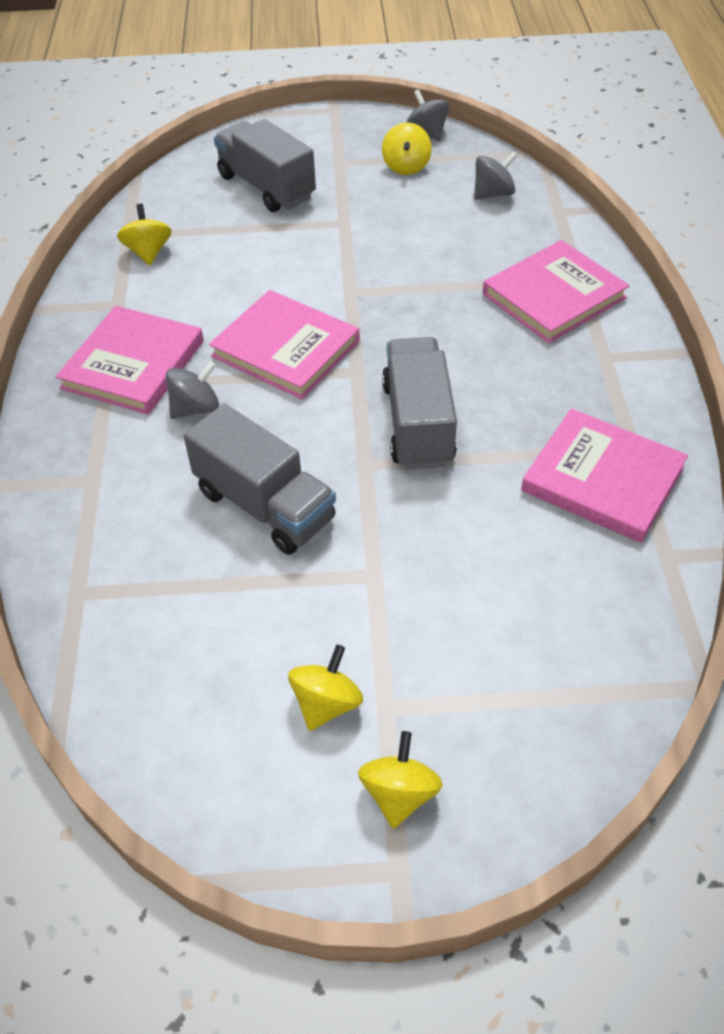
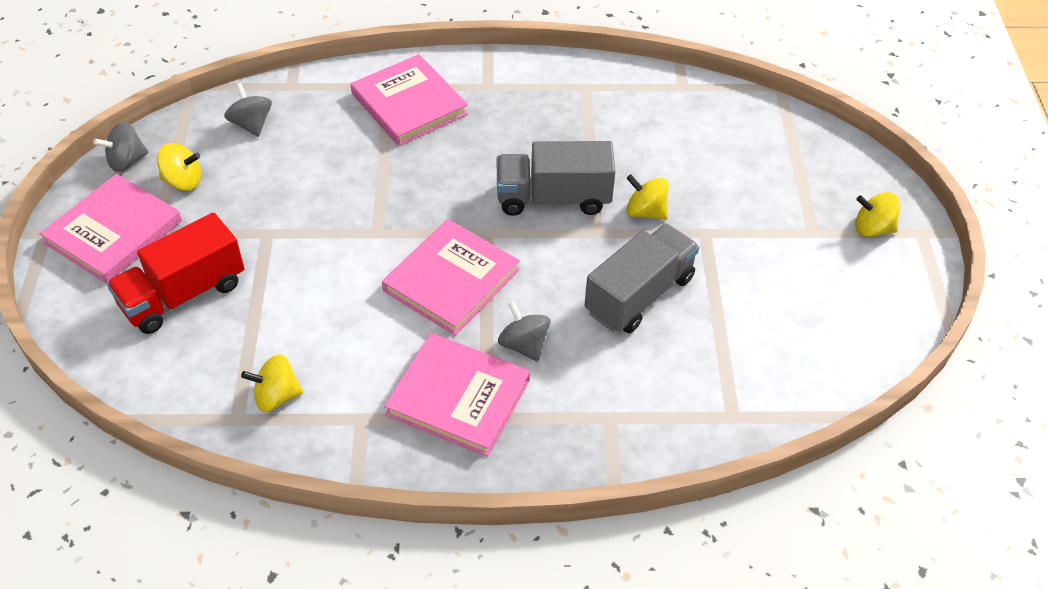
camera: 90 degrees left, 0 degrees up
grey truck [214,119,316,212] -> red truck [107,213,245,334]
yellow spinning top [288,645,363,731] -> yellow spinning top moved to [626,174,669,220]
pink book [521,408,688,543] -> pink book moved to [40,174,182,284]

